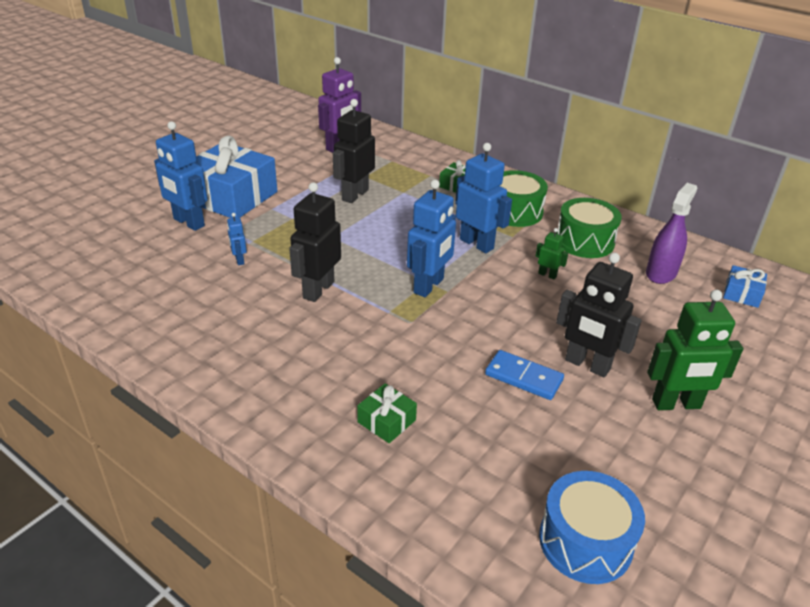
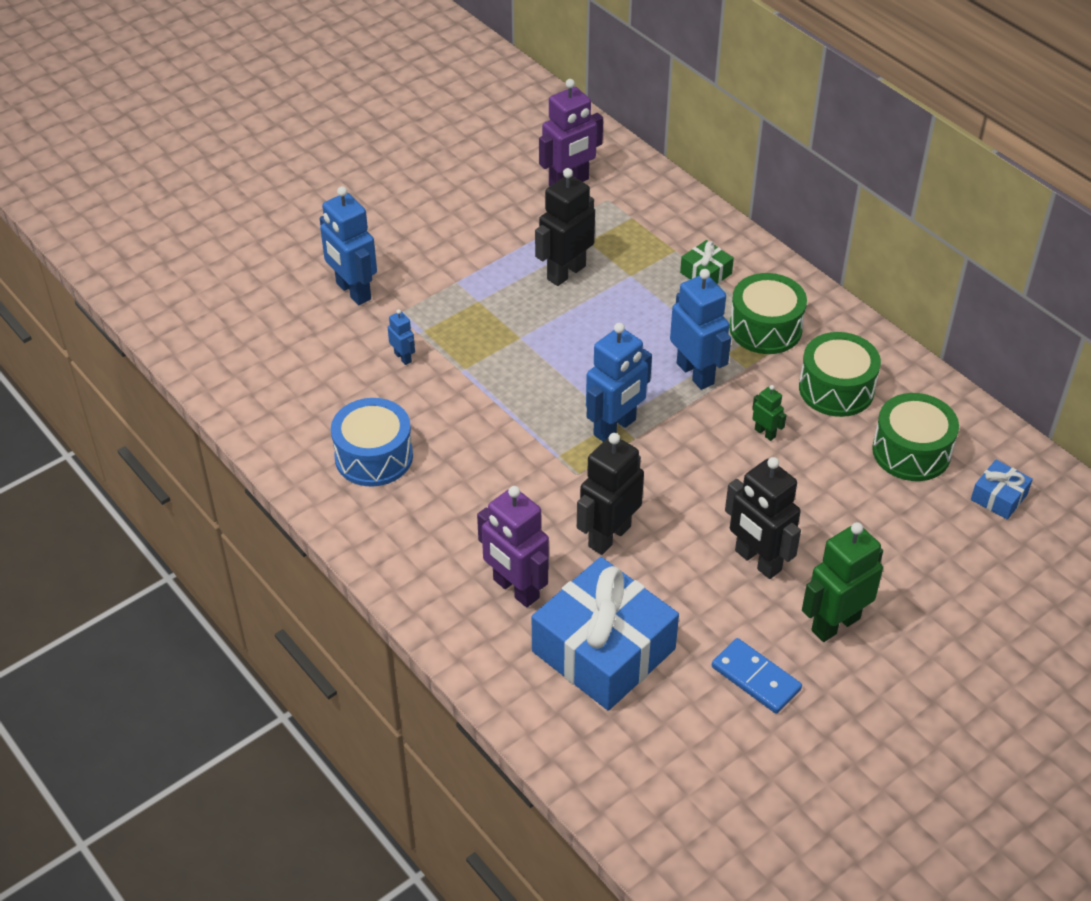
camera: 15 degrees right, 10 degrees up
blue gift [195,135,277,218] -> blue gift moved to [532,557,679,711]
blue robot [227,213,247,265] -> blue robot turned 150 degrees clockwise [388,309,415,365]
black robot [289,182,341,302] -> black robot moved to [577,433,644,555]
green gift [357,384,417,443] -> purple robot [477,486,549,607]
blue domino [485,350,564,400] -> blue domino moved to [712,638,802,714]
blue drum [539,471,645,584] -> blue drum moved to [331,398,413,487]
purple spray bottle [646,183,697,284] -> green drum [872,393,959,481]
green robot [647,290,743,410] -> green robot turned 135 degrees clockwise [802,522,883,642]

